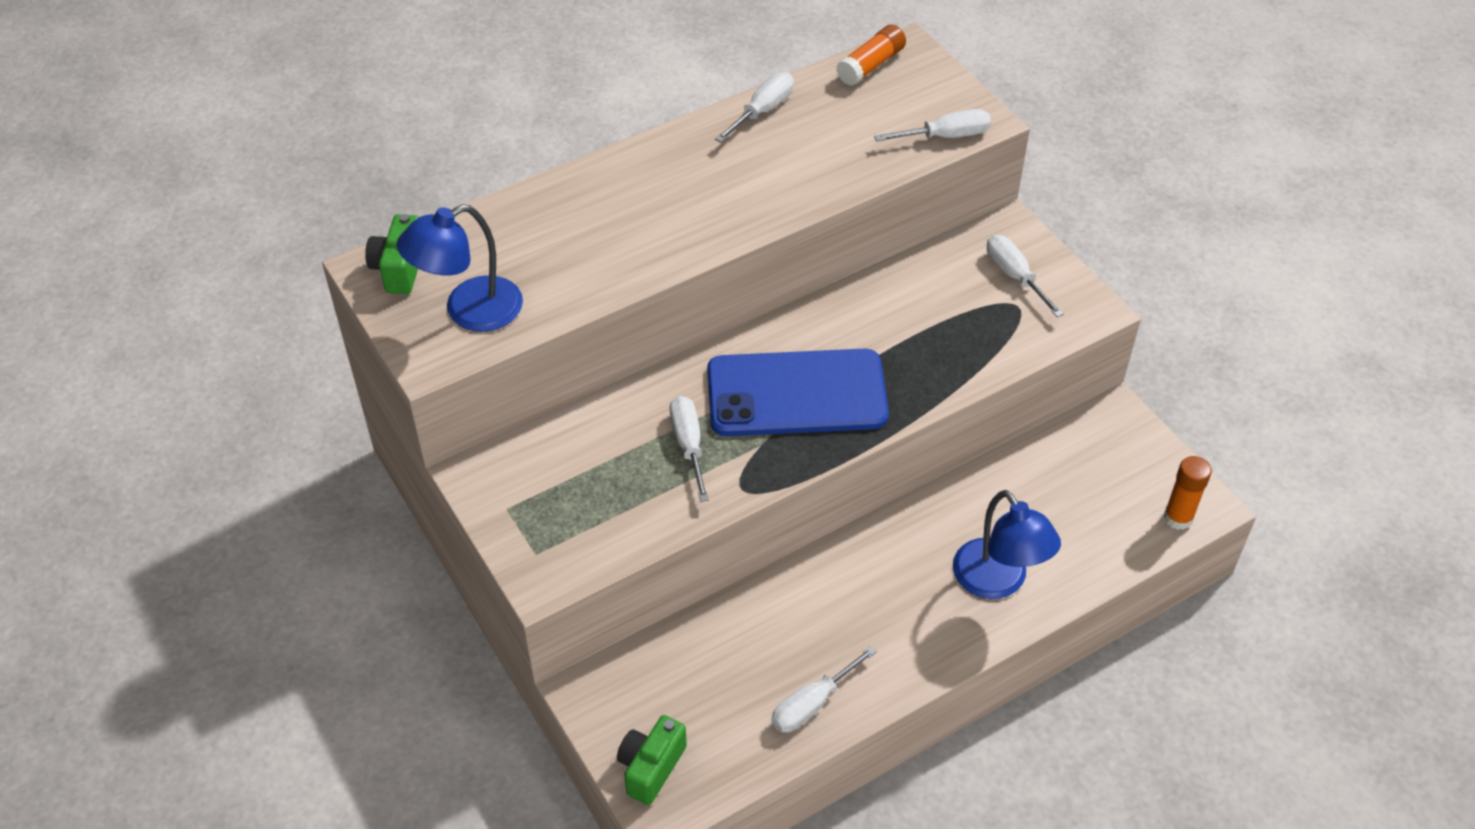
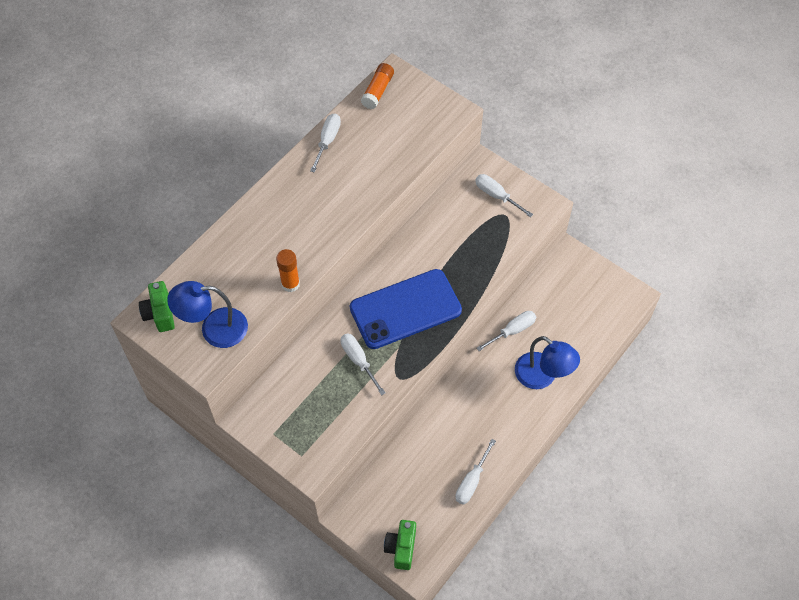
camera: 20 degrees left, 10 degrees up
blue lamp [397,204,523,332] -> blue lamp turned 45 degrees clockwise [167,281,248,348]
white screwdriver [874,109,991,142] -> white screwdriver moved to [477,311,536,351]
orange glue stick [1163,456,1212,530] -> orange glue stick moved to [276,249,300,292]

